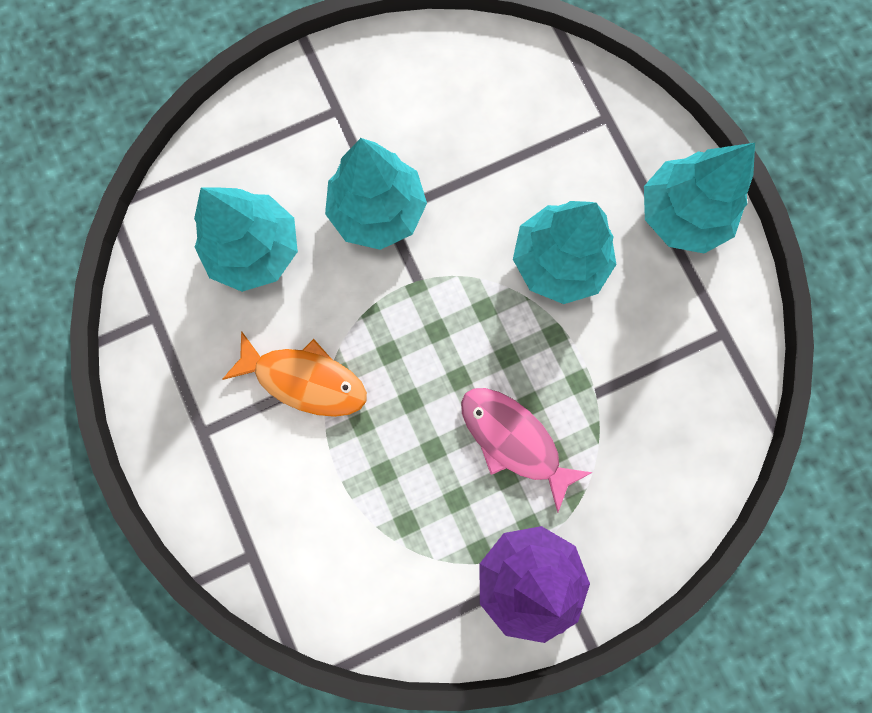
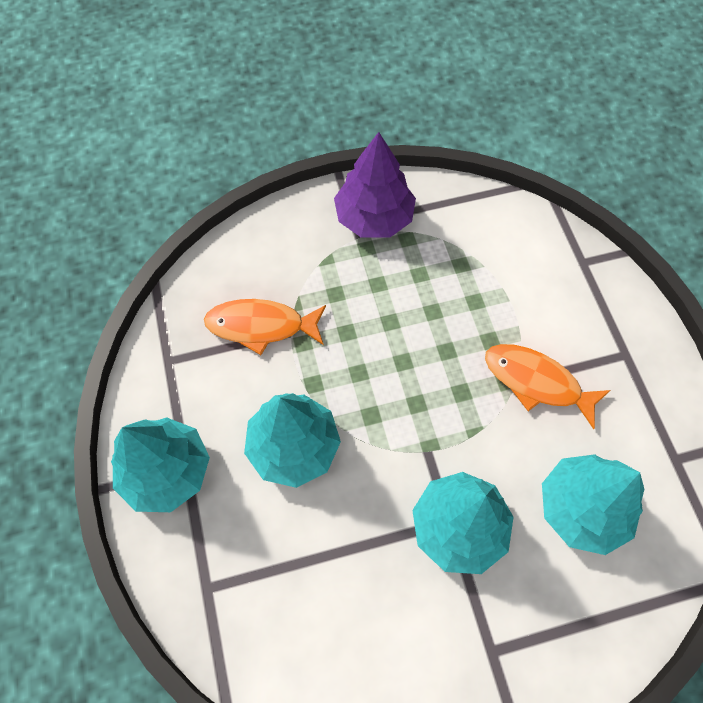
camera: 170 degrees left, 15 degrees down
pink fish [461,388,593,513] -> none
none -> orange fish [204,299,326,355]

